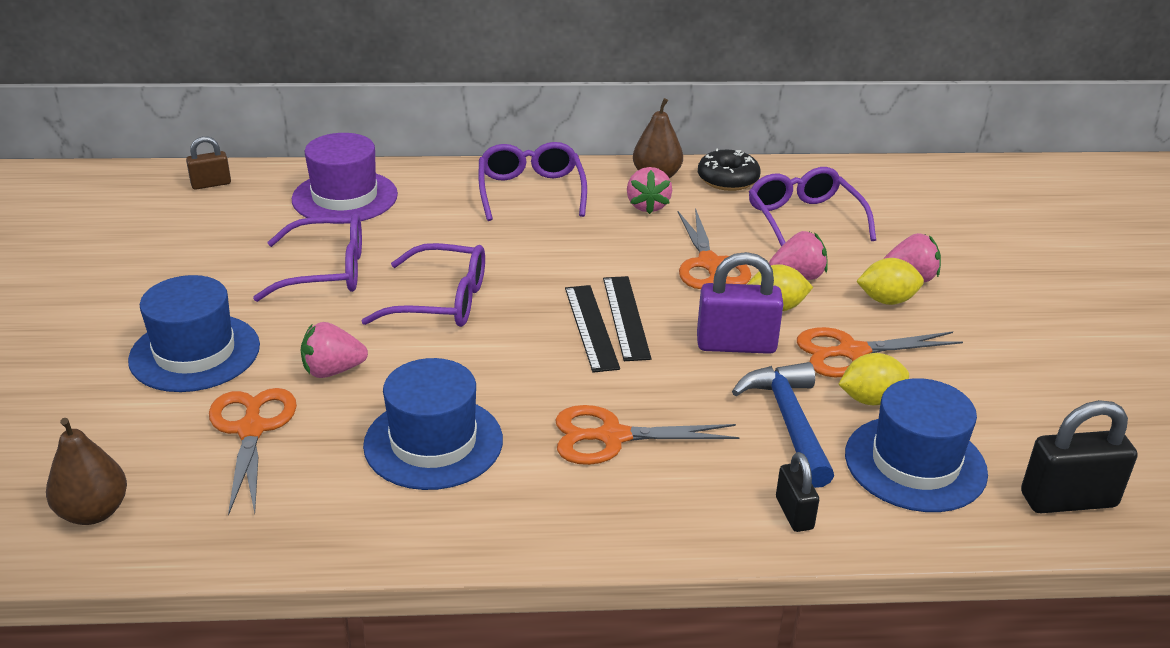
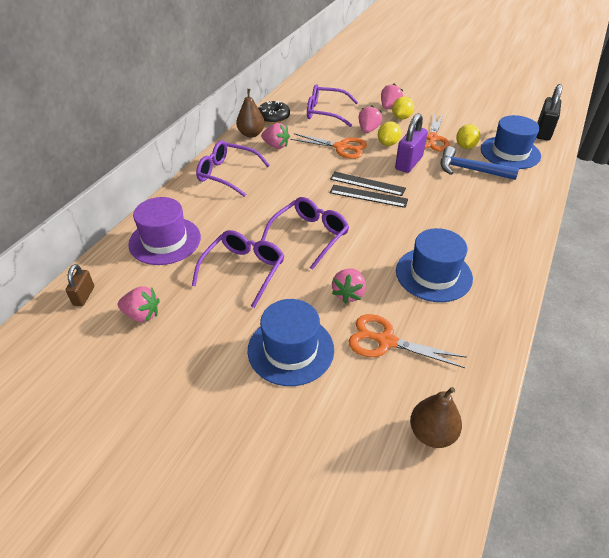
camera: 60 degrees left, 10 degrees up
orange scissors [555,405,740,465] -> none
black padlock [776,452,819,532] -> none
none -> pink strawberry [118,287,160,322]

